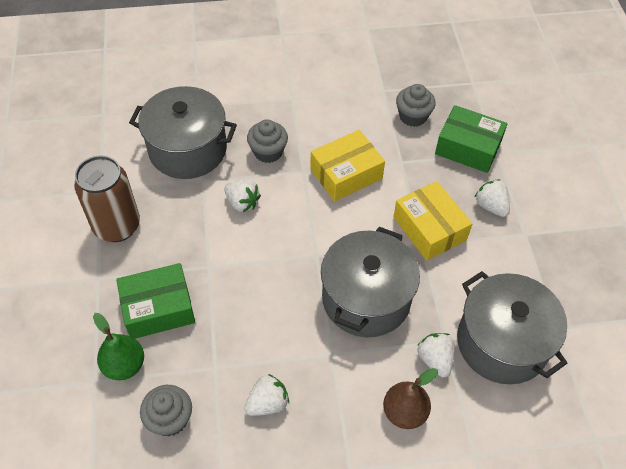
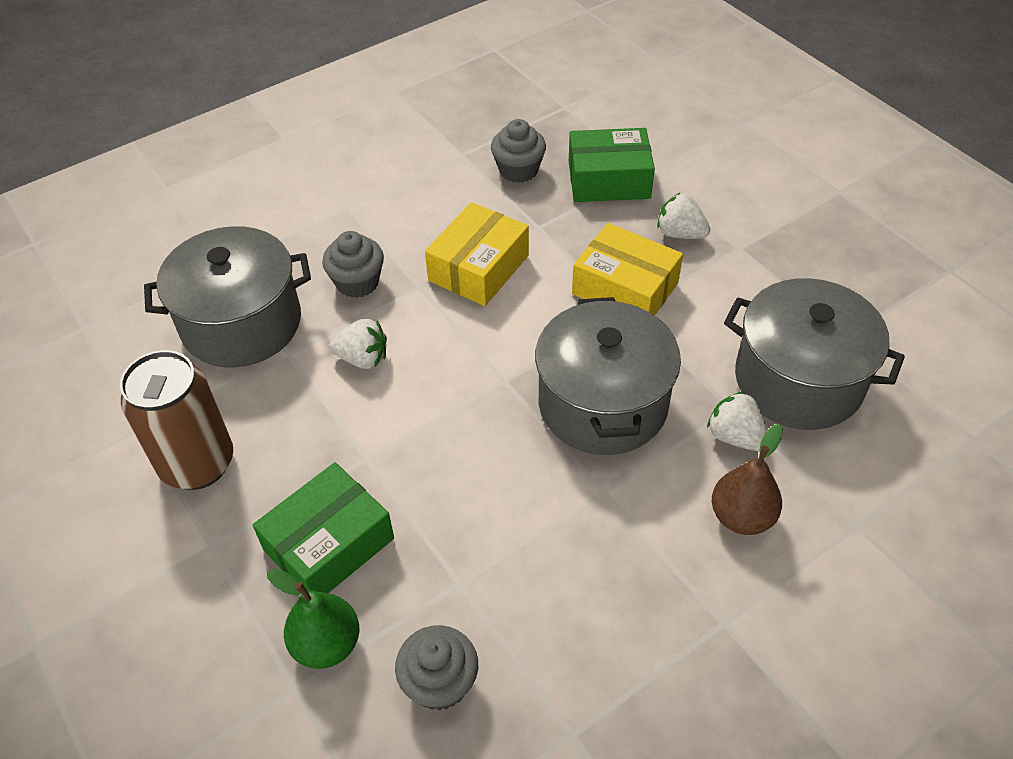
camera: 25 degrees left, 5 degrees down
white strawberry [244,374,289,416] -> none

